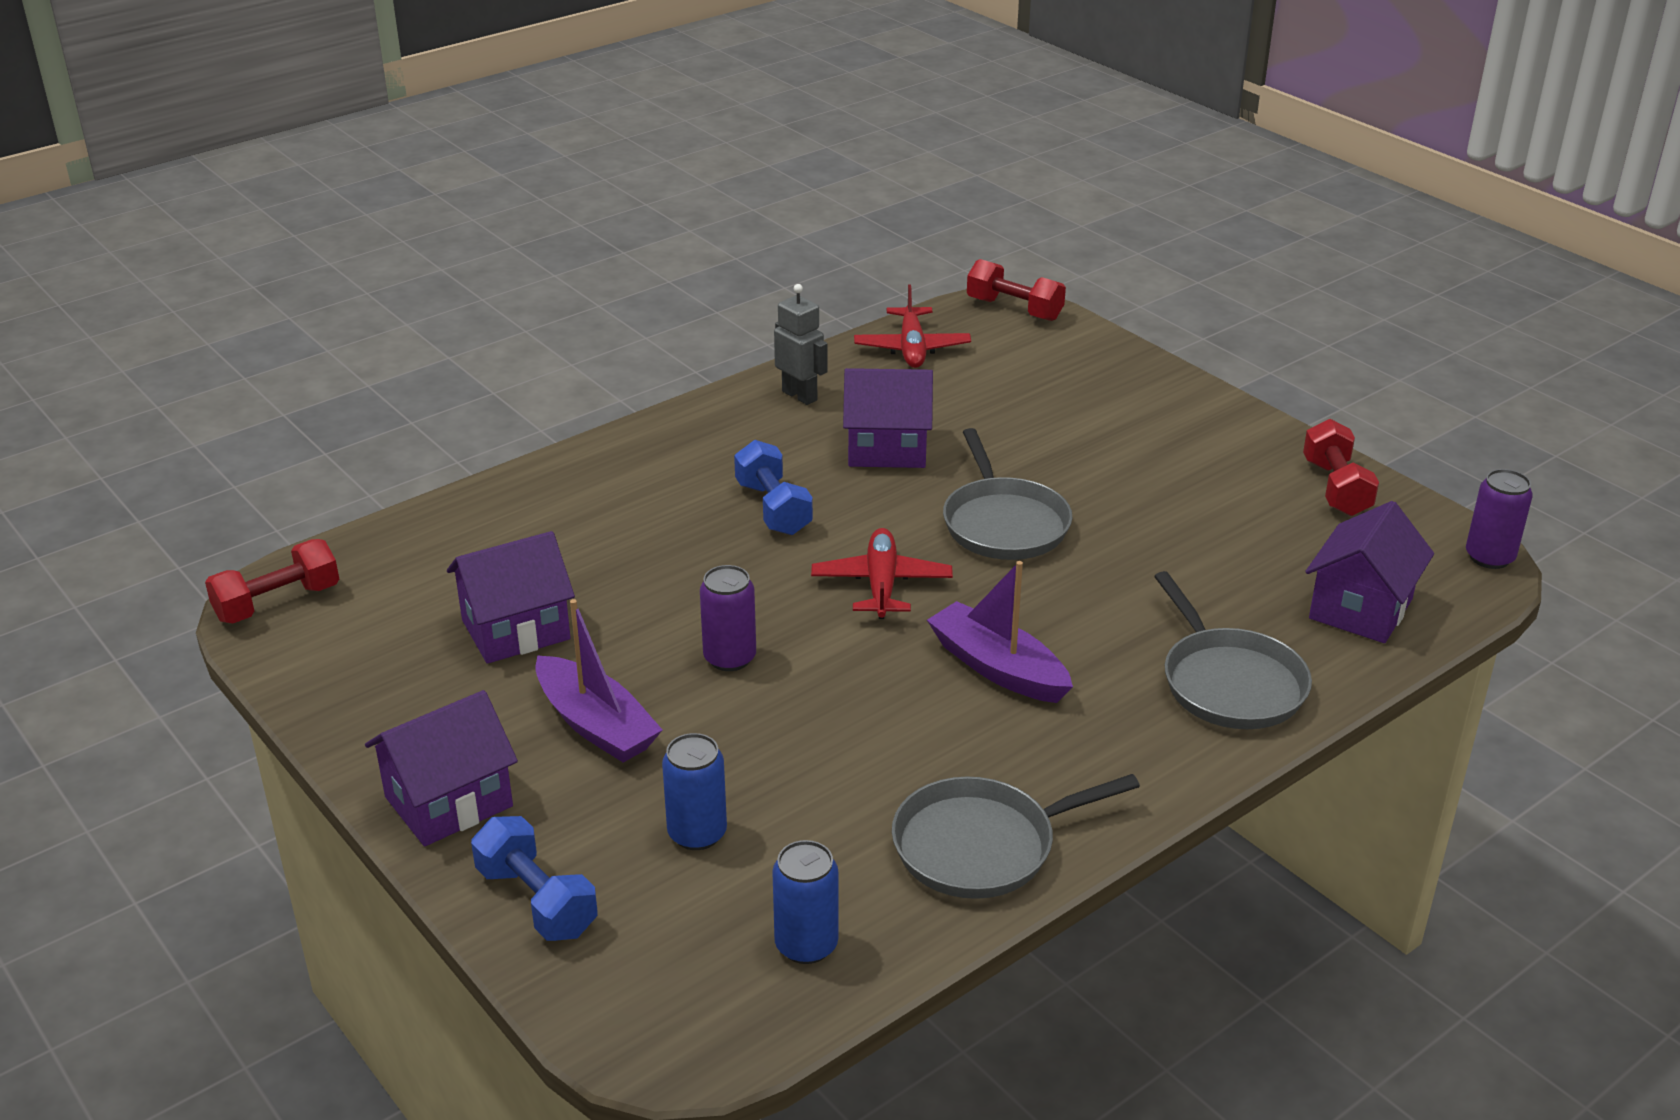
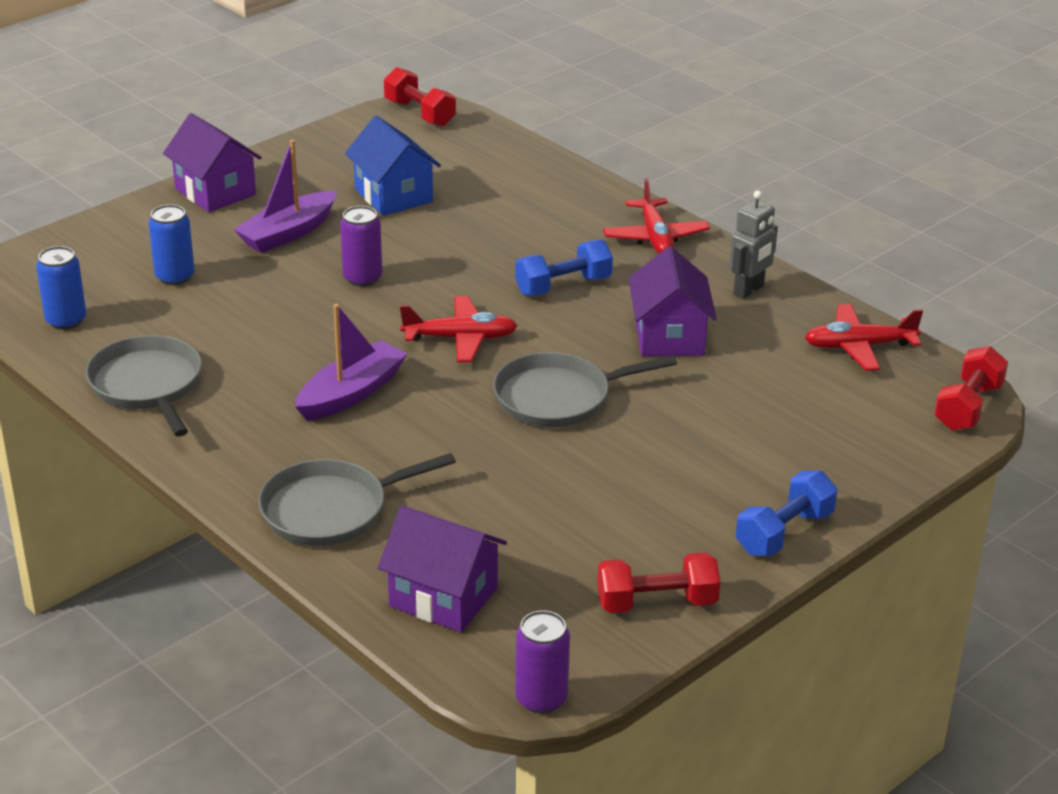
camera: 85 degrees right, 0 degrees up
purple house [447,531,575,664] -> blue house [345,116,441,216]
blue dumbbell [471,816,598,941] -> blue dumbbell moved to [736,471,837,556]
none -> red plane [603,178,710,254]

